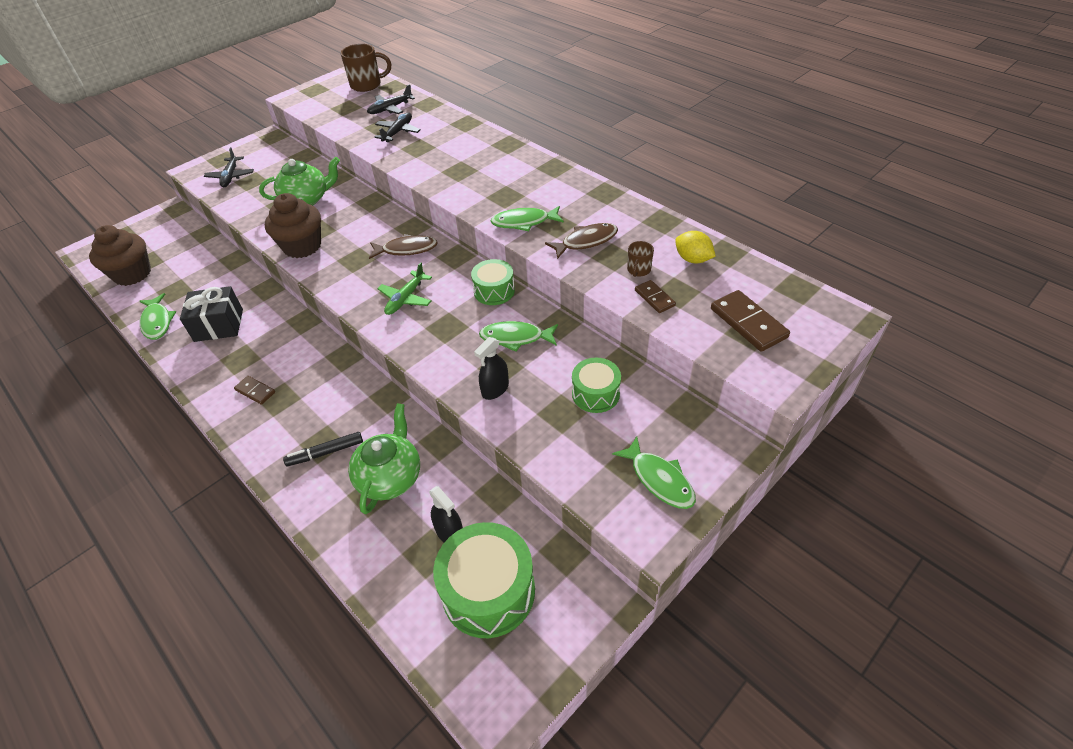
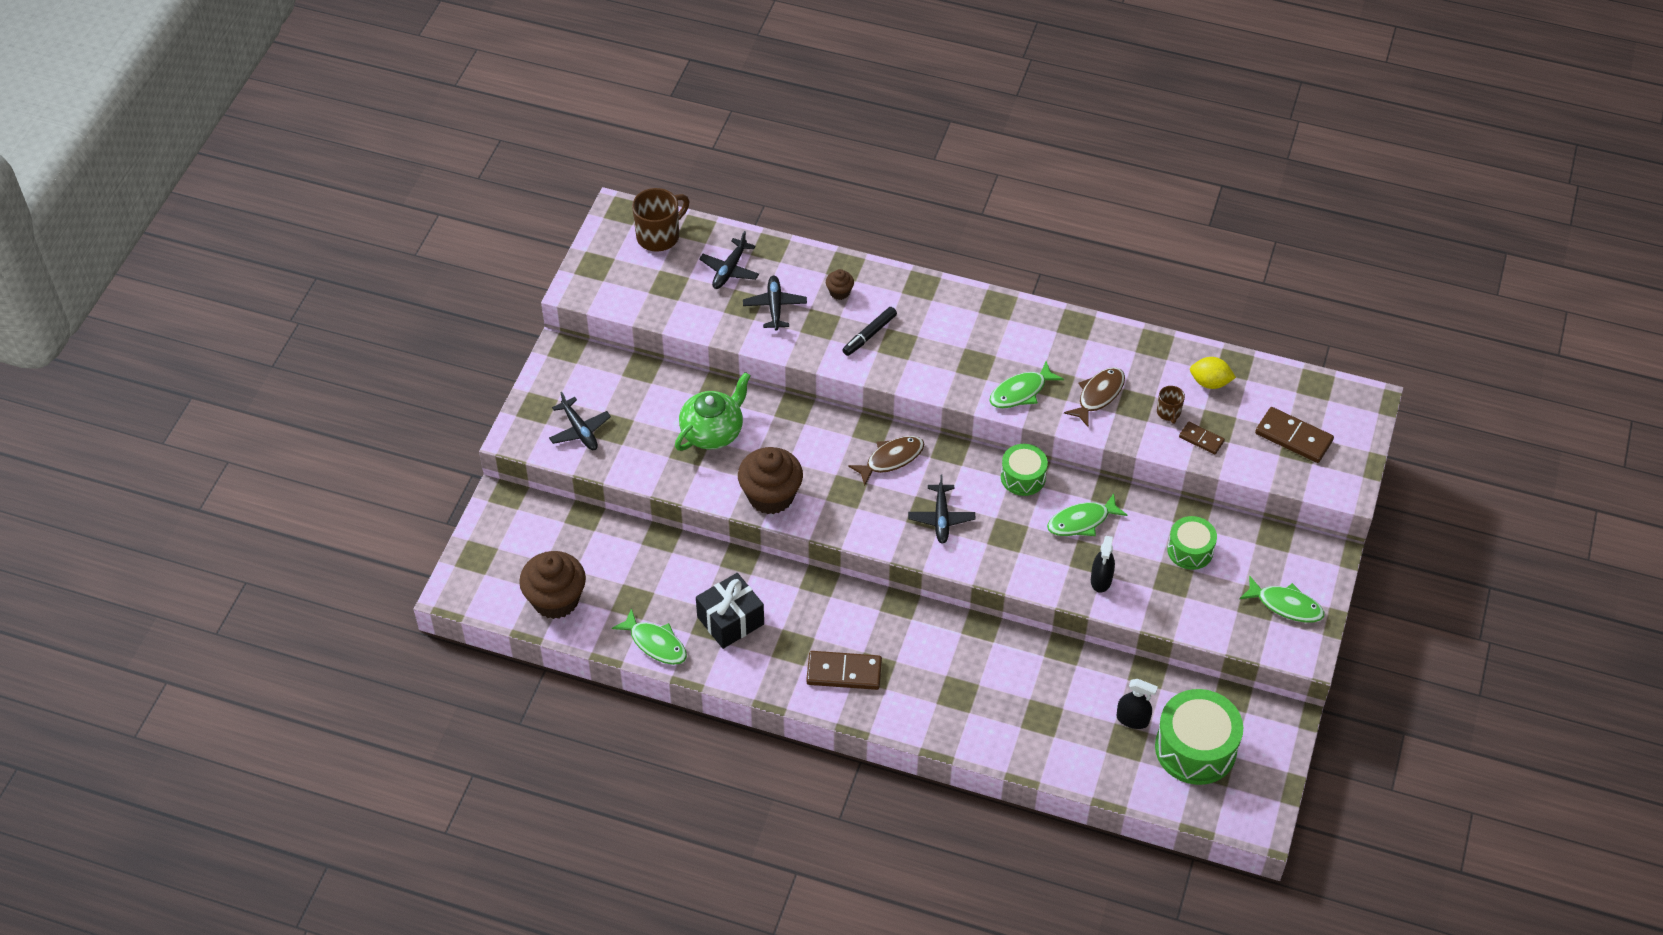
camera: 30 degrees left, 5 degrees up
brown domino [234,376,275,405] -> brown domino [806,651,882,690], size x1.71
black marker [283,432,363,466] -> black marker moved to [843,307,897,356]
green teapot [348,403,420,514] -> none
green plane [377,262,432,315] -> black plane [908,474,975,544]
none -> brown cupcake [826,269,854,300]

